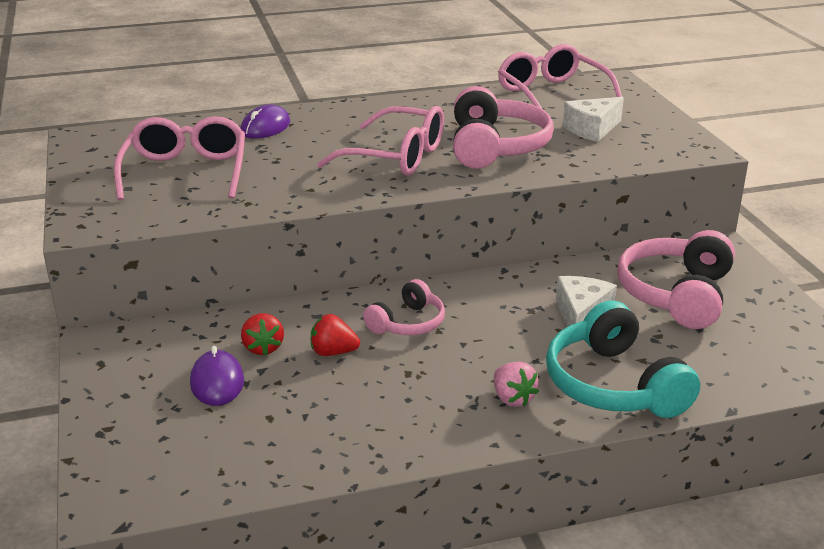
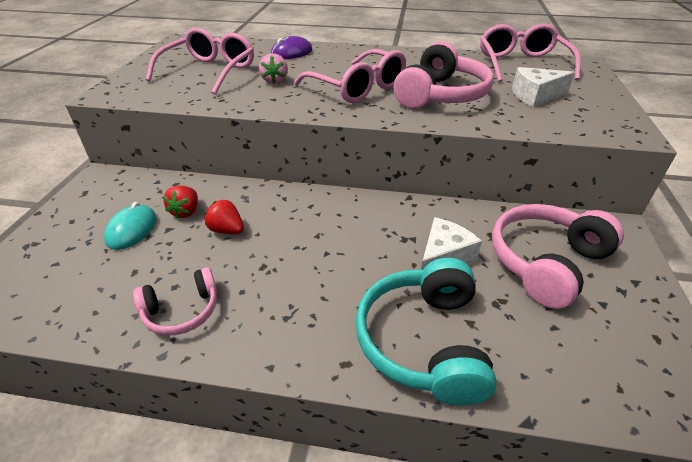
camera: 25 degrees right, 10 degrees up
purple mouse [190,346,244,406] -> turquoise mouse [104,202,157,250]
pink headphones [363,279,445,335] -> pink headphones moved to [133,267,217,335]
pink strawberry [494,362,539,407] -> pink strawberry moved to [259,53,288,84]

